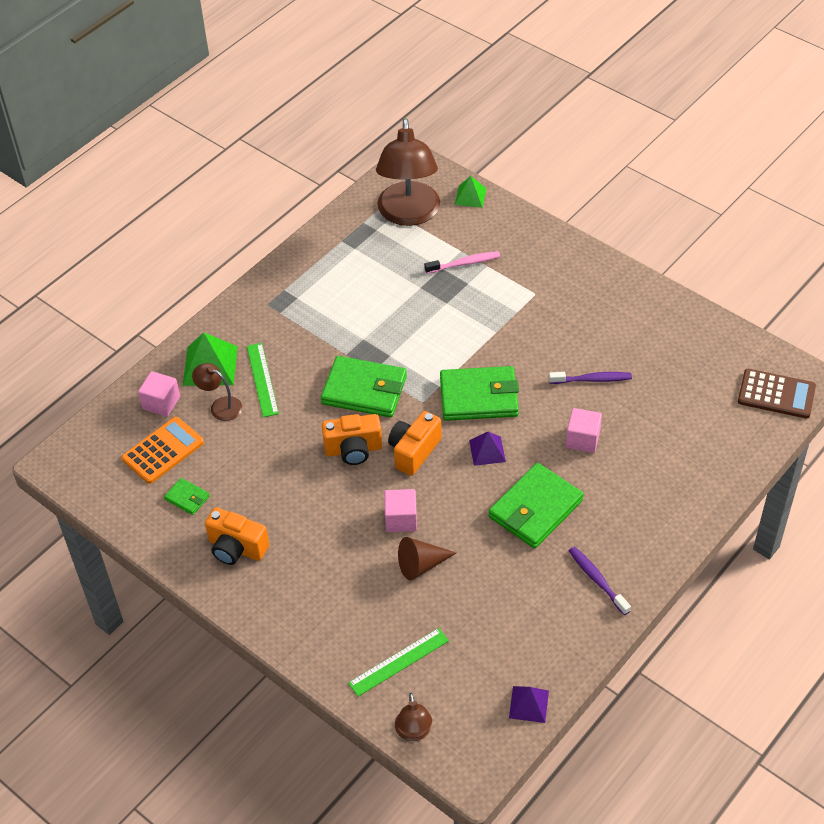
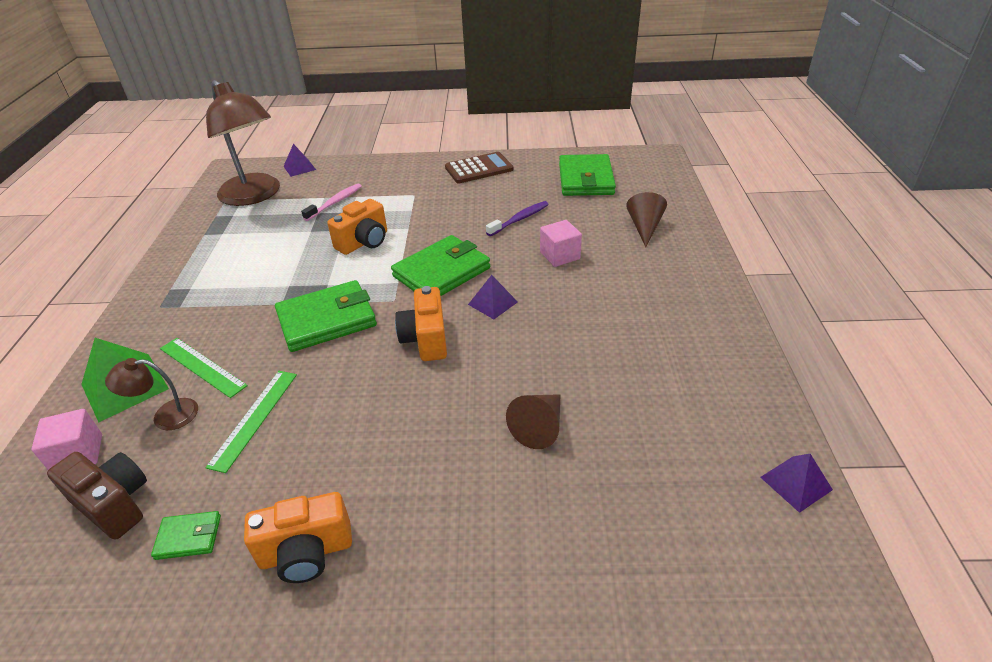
camera: 40 degrees left, 10 degrees down
orange calculator [122,417,204,484] -> brown camera [47,452,147,540]
orange camera [322,414,382,465] -> orange camera moved to [327,199,387,255]
green ruler [348,628,449,697] -> green ruler moved to [205,371,297,473]
pink cube [384,489,417,532] -> none
brown lamp [395,693,432,741] -> none
green pyramid [455,176,487,208] -> purple pyramid [284,144,316,177]
green wallet [489,463,584,549] -> green wallet moved to [559,154,616,196]
purple toothbrush [569,546,631,615] -> none
brown calculator [738,369,816,419] -> brown calculator moved to [445,152,513,183]
none -> brown cone [626,192,667,247]

